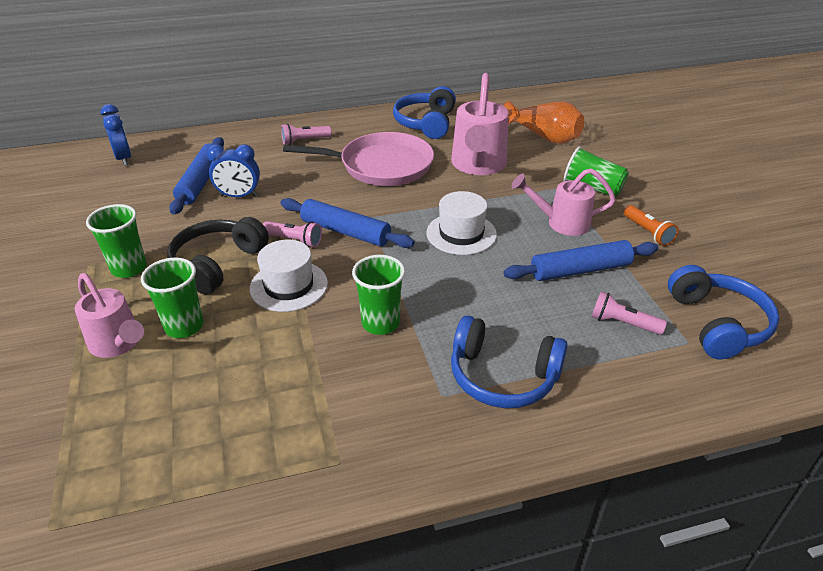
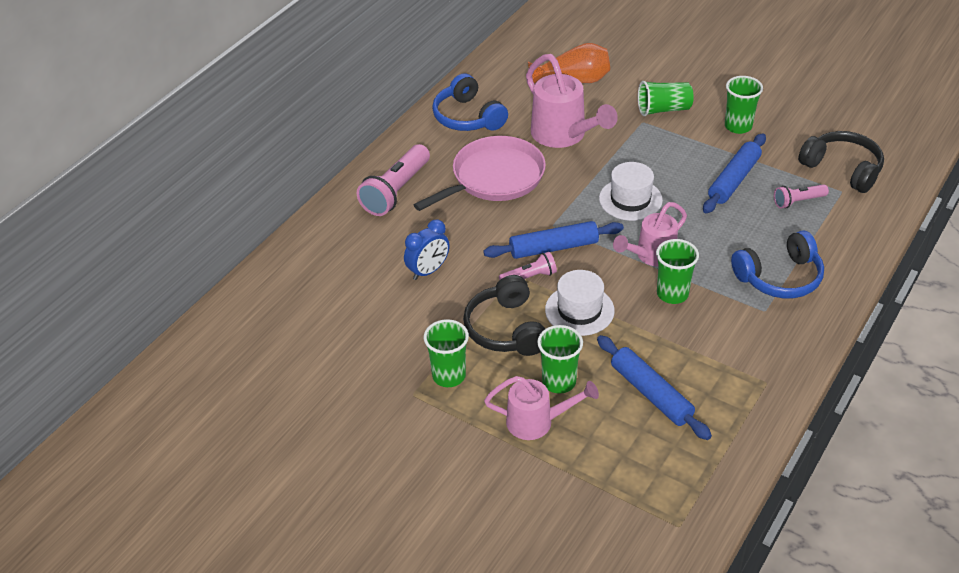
camera: 40 degrees left, 5 degrees up
blue clock [100,104,131,166] -> none
blue rolling pin [169,137,224,214] -> blue rolling pin moved to [597,335,712,440]
pink flashlight [281,123,332,145] -> pink flashlight [357,144,430,216], size x1.83
pink watering can [511,168,616,236] -> pink watering can moved to [613,202,687,266]
orange flashlight [624,205,679,246] -> green cup [725,76,763,134]
blue headphones [668,265,779,359] -> black headphones [798,131,884,193]

